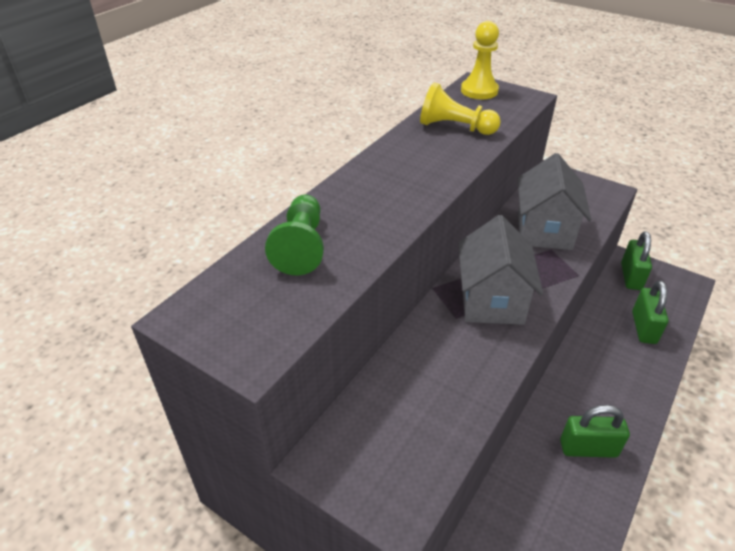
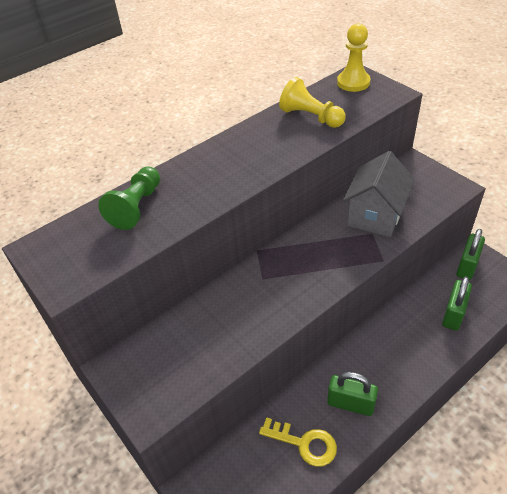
camera: 20 degrees right, 5 degrees up
grey house [458,215,543,325] -> none
none -> yellow key [259,417,337,467]

